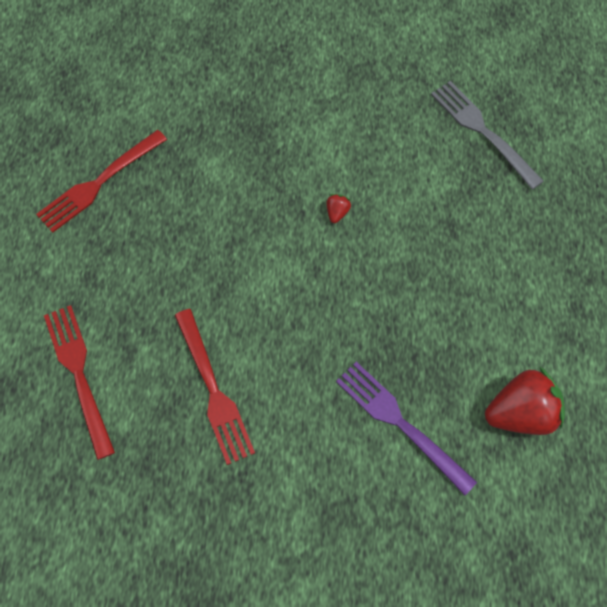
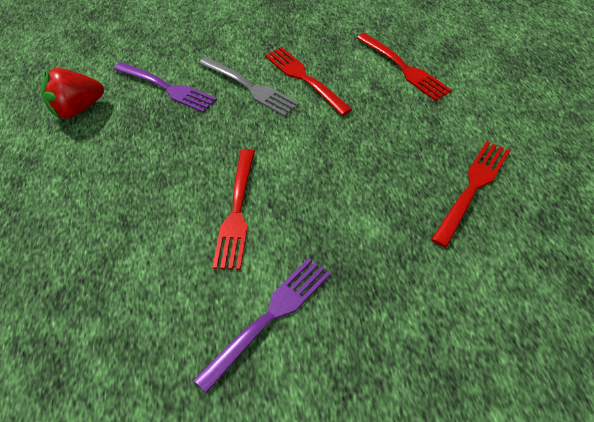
camera: 170 degrees right, 15 degrees down
red strawberry [326,194,351,223] -> red fork [212,149,255,270]
grey fork [431,81,544,190] -> grey fork moved to [199,57,299,117]
none -> purple fork [193,258,330,393]

